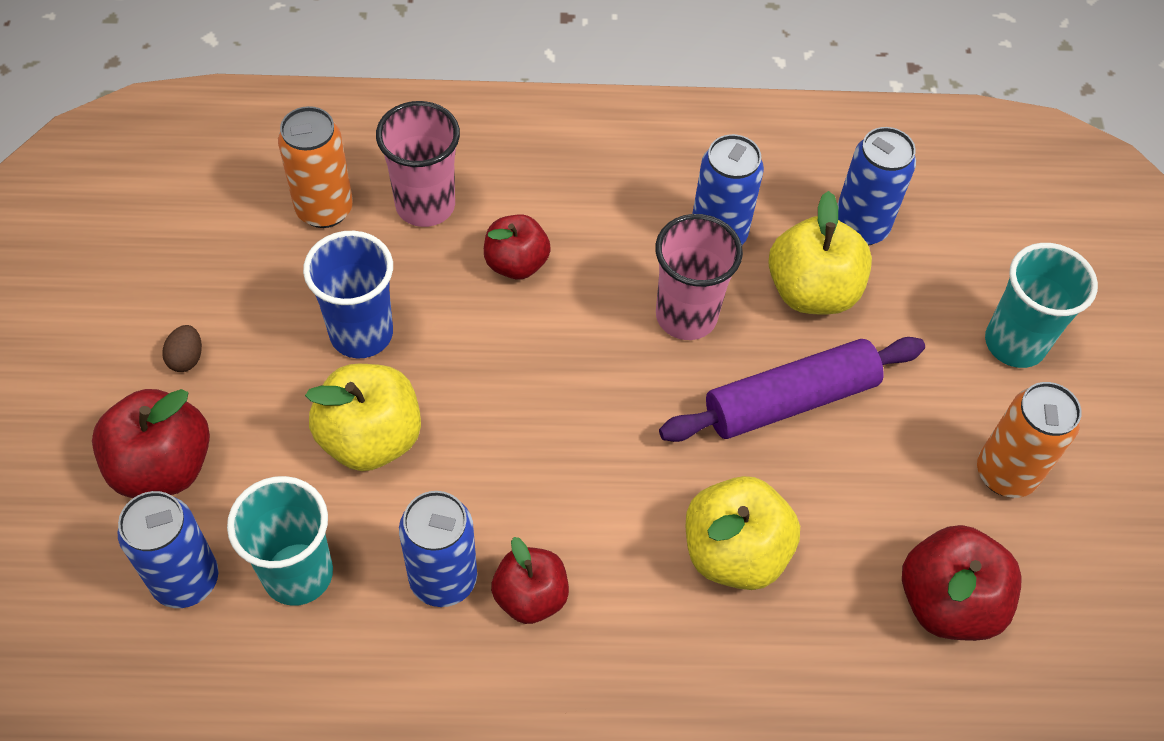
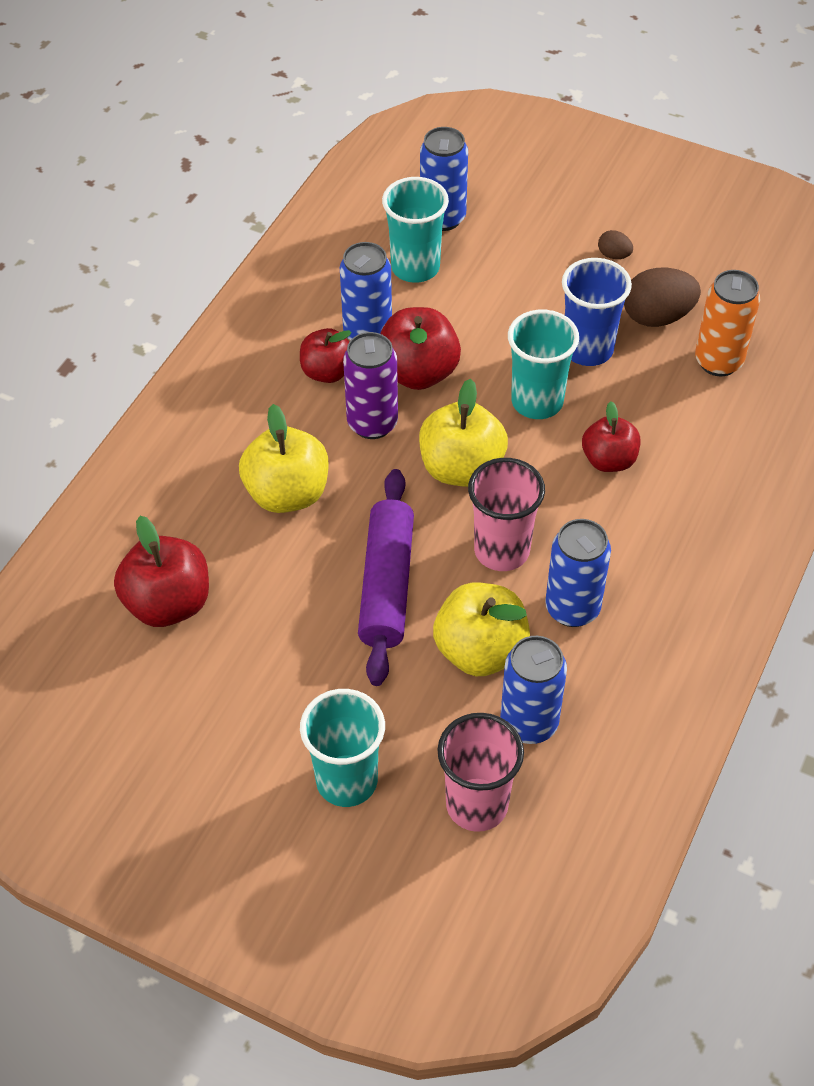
camera: 120 degrees right, 5 degrees down
red apple [92,389,210,498] -> red apple moved to [380,307,461,390]
yellow apple [305,364,421,471] -> yellow apple moved to [419,378,508,487]
pink cup [376,101,460,227] -> pink cup moved to [437,713,524,832]
orange can [977,382,1082,498] -> none
none -> purple can [343,332,398,439]
none -> turquoise cup [508,310,579,419]
none -> brown egg [624,268,701,327]

